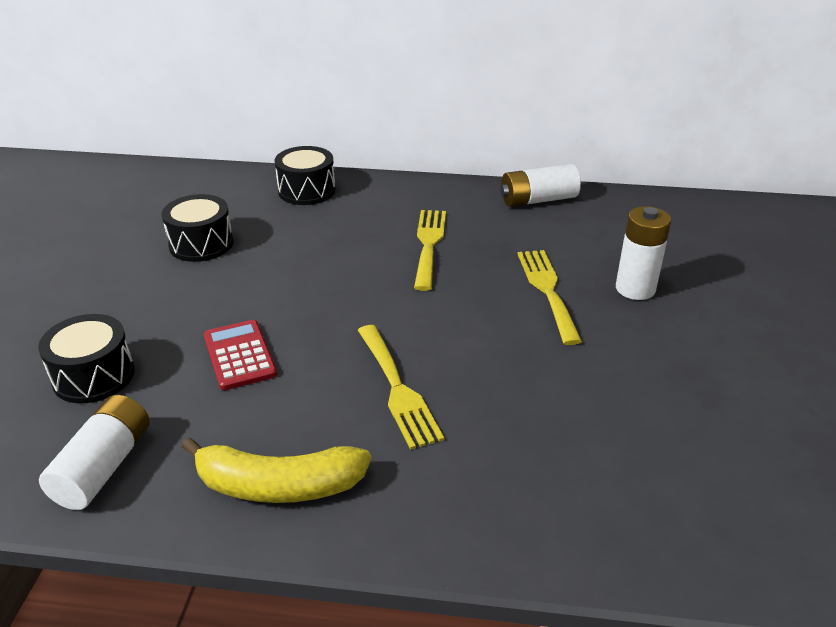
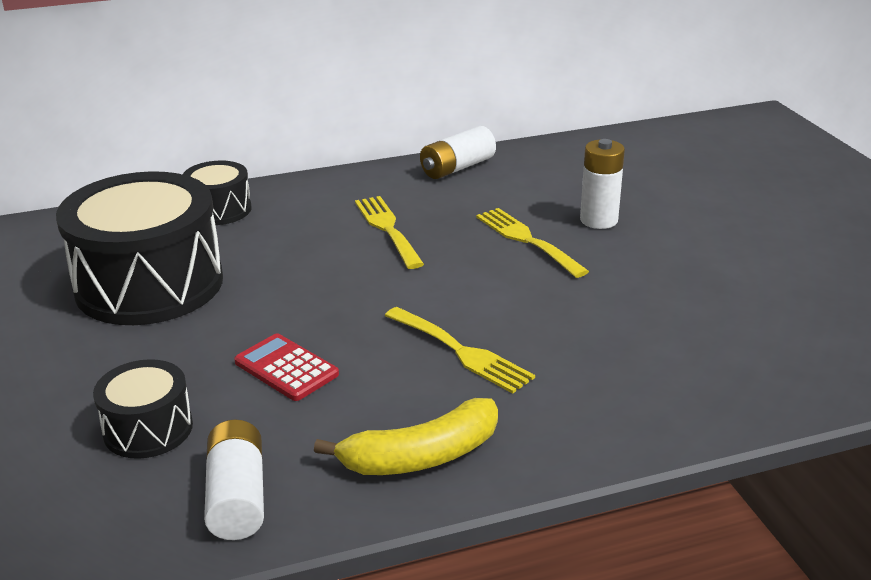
camera: 25 degrees left, 5 degrees down
black drum [162,194,234,262] -> black drum [56,171,223,325], size x2.02

